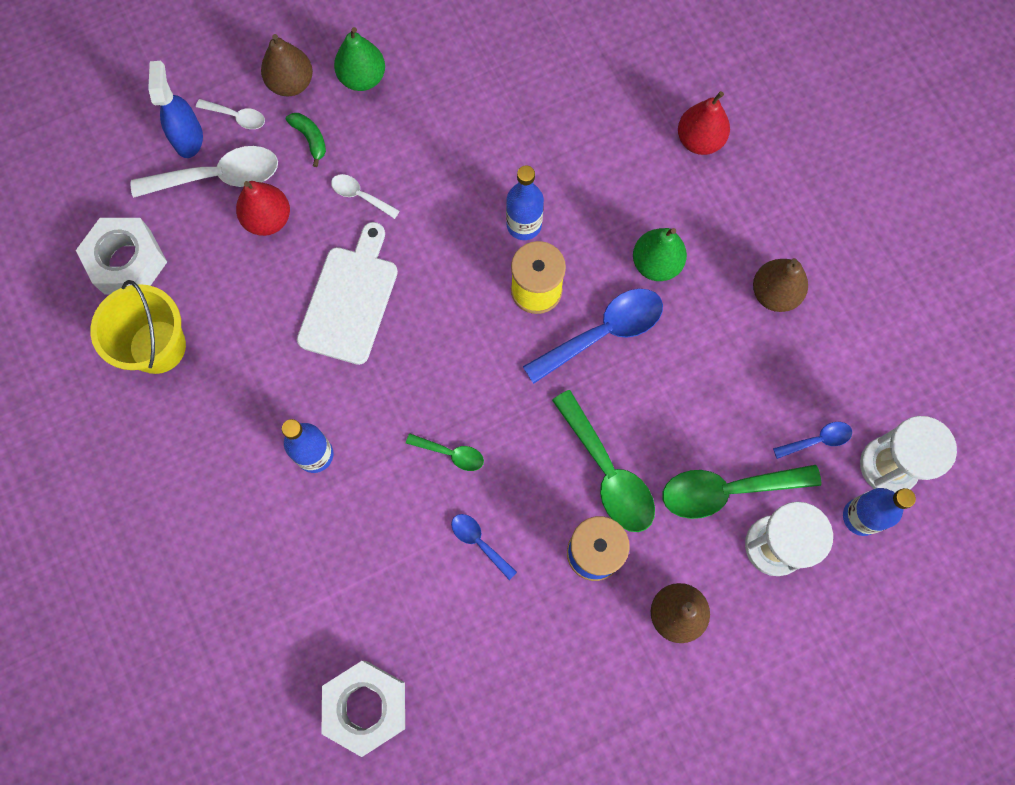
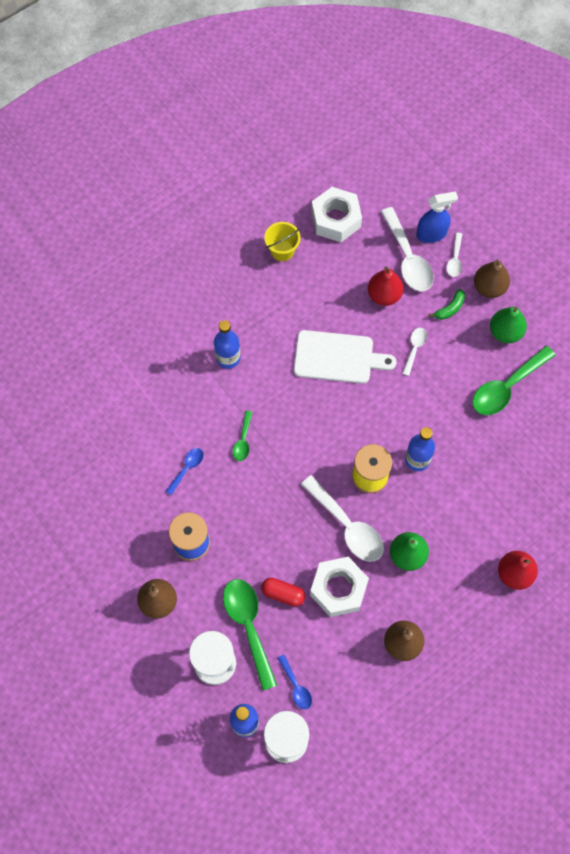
camera: 80 degrees right, 5 degrees down
yellow bucket [90,280,186,374] -> yellow bucket [264,222,301,261], size x0.64
white nut [322,661,405,757] -> white nut moved to [310,557,369,617]
blue spoon [523,289,663,384] -> white spoon [301,475,384,562]
green spoon [552,390,655,532] -> green spoon moved to [472,346,556,415]
none -> red capsule [261,578,305,607]

